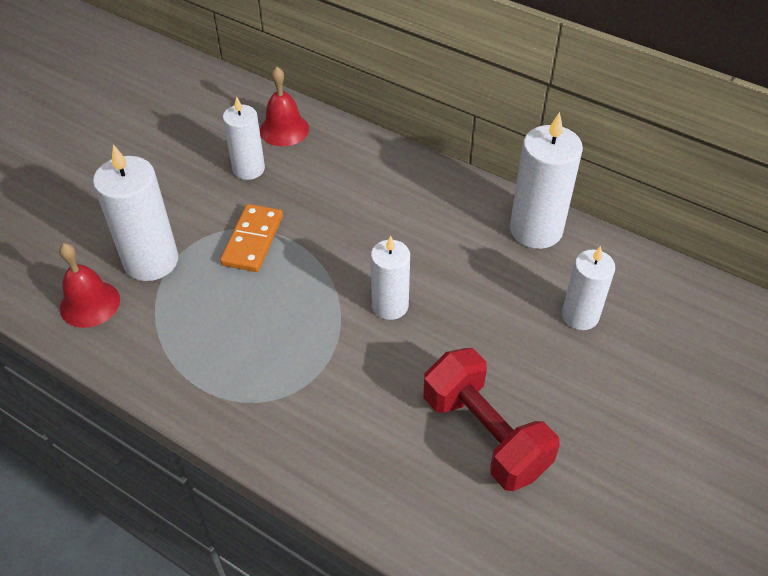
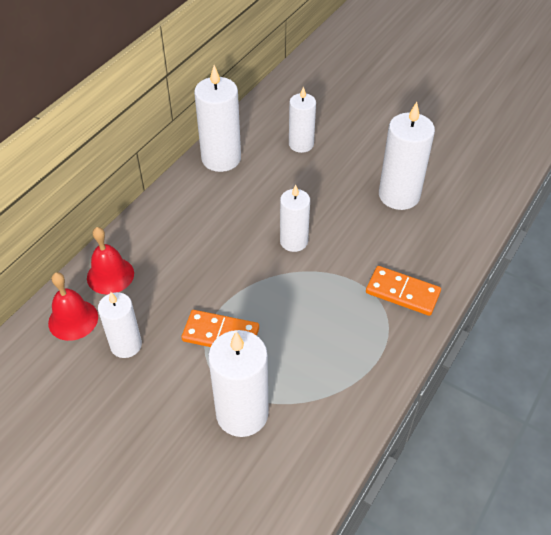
camera: 90 degrees left, 0 degrees up
red bell [59,243,120,328] -> red bell moved to [87,227,134,295]
red dumbbell [423,348,560,491] -> white candle [379,102,435,210]
none -> orange domino [366,266,441,316]

